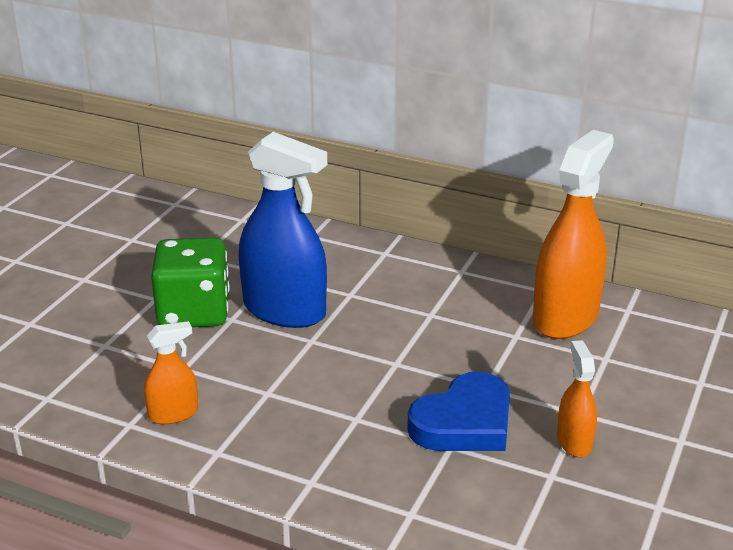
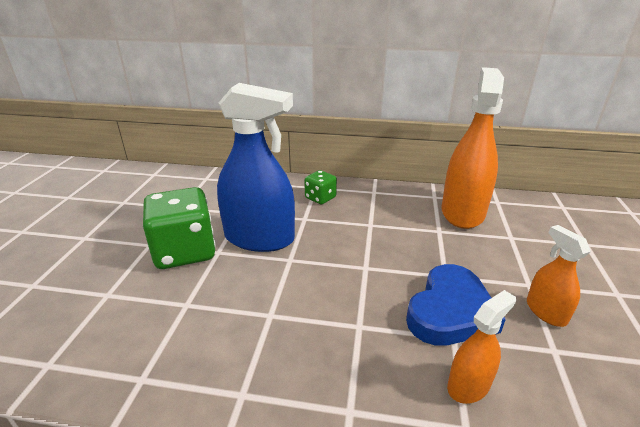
camera: 15 degrees left, 0 degrees up
orange spray bottle [144,321,198,425] -> orange spray bottle moved to [447,290,516,404]
none -> green dice [305,170,337,204]

